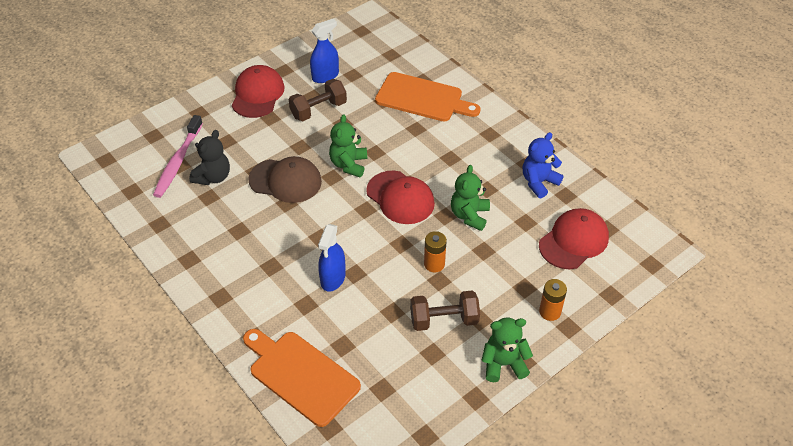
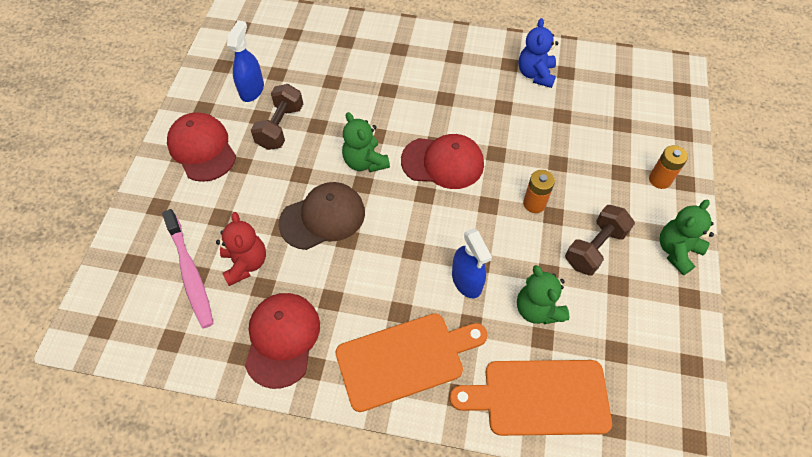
camera: 40 degrees left, 10 degrees up
black teddy bear [189,130,230,185] -> red teddy bear [216,212,266,286]
orange cutting board [375,72,481,121] -> orange cutting board moved to [335,313,488,412]
green teddy bear [451,165,490,231] -> green teddy bear moved to [517,265,569,324]
red cap [539,208,609,269] -> red cap moved to [245,293,320,389]

